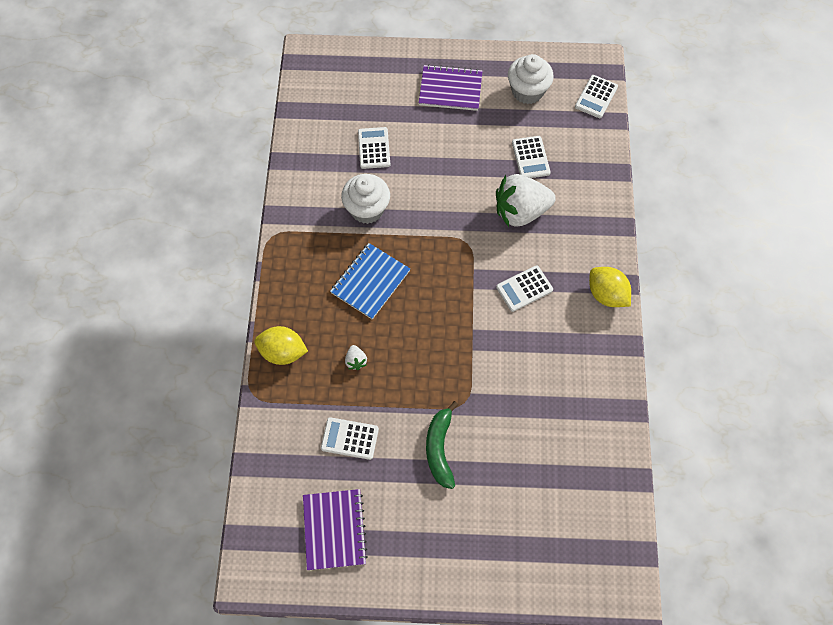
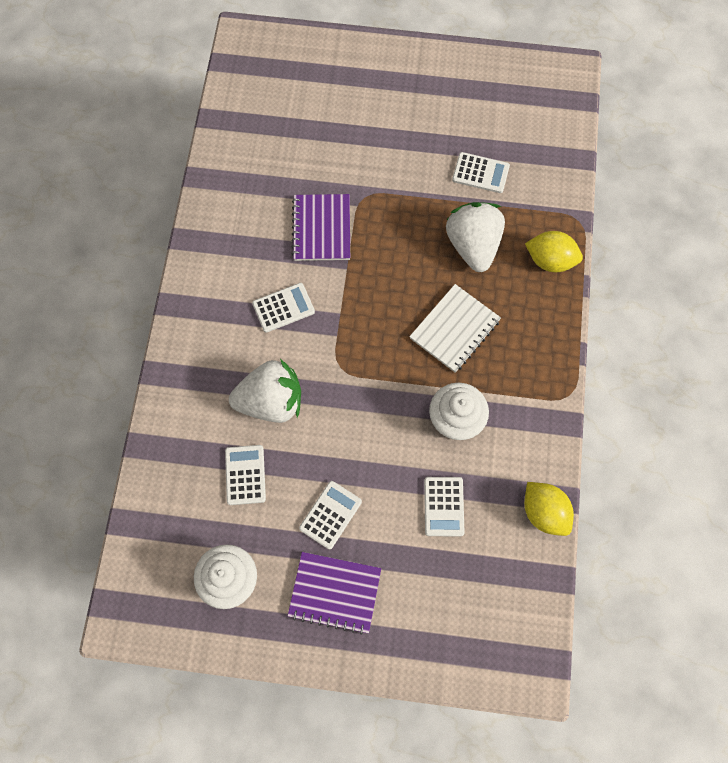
camera: 175 degrees left, 5 degrees up
purple notebook [303,489,368,570] -> purple notebook moved to [292,194,350,261]
blue notebook [330,243,410,320] -> white notebook [409,284,501,373]
white strawberry [345,345,367,370] -> white strawberry [446,202,505,272], size x2.47
green banana [426,401,458,489] -> none
white calculator [575,75,618,118] -> white calculator moved to [299,481,362,550]
yellow lemon [589,267,631,307] -> yellow lemon moved to [524,482,574,536]

